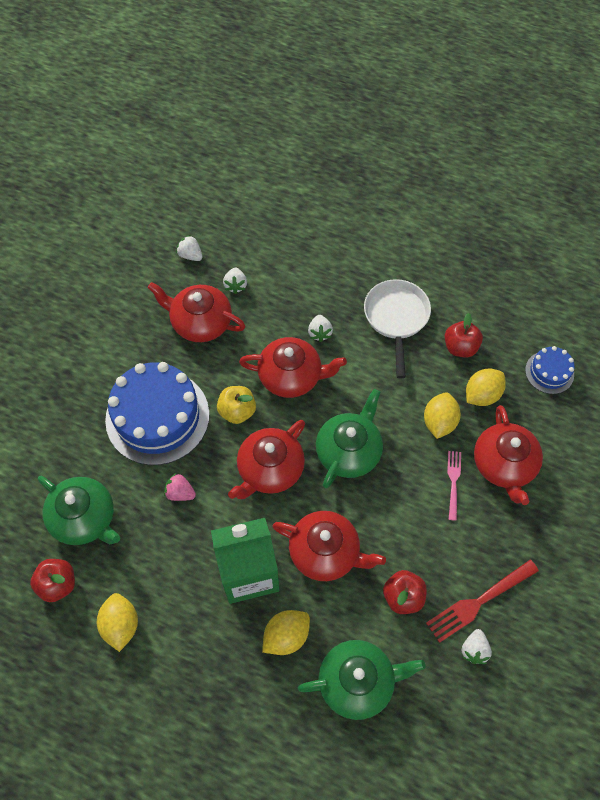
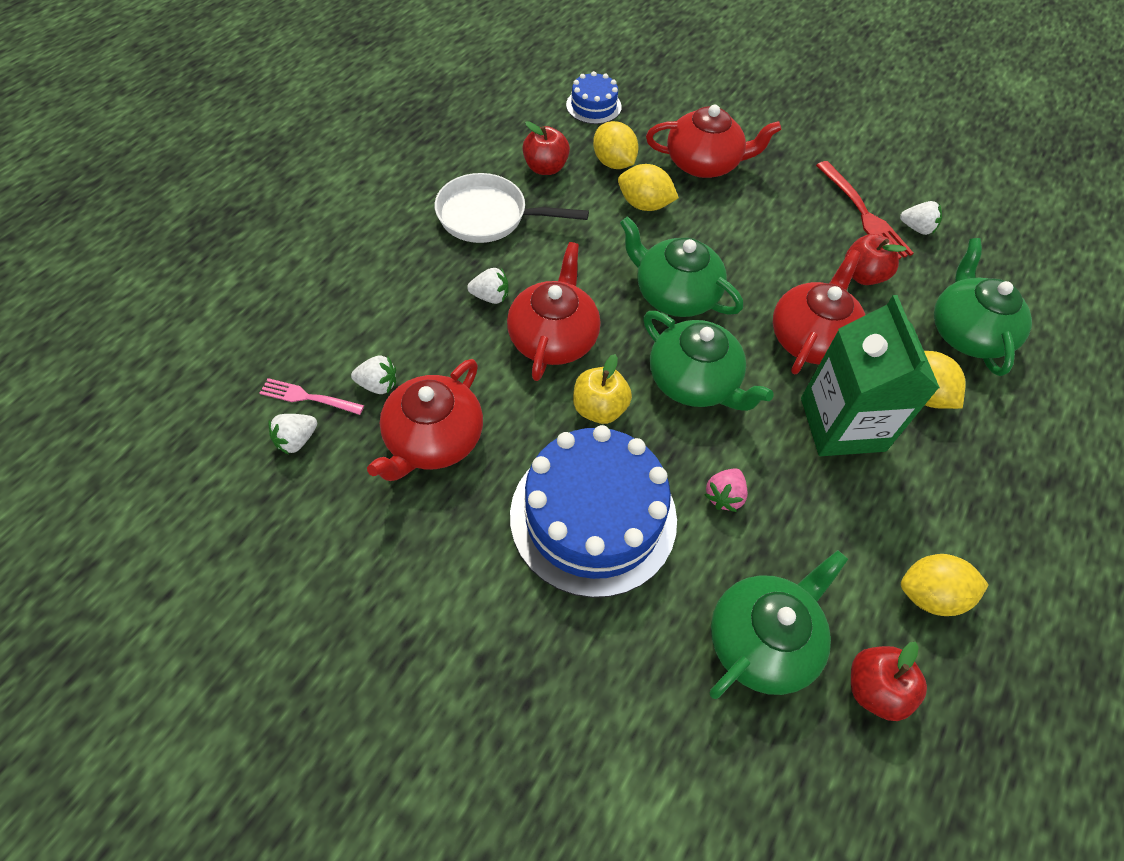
camera: 85 degrees left, 5 degrees down
red teapot [228,420,305,499] -> green teapot [643,311,773,411]
pink fork [447,451,461,521] -> pink fork moved to [260,378,364,415]

